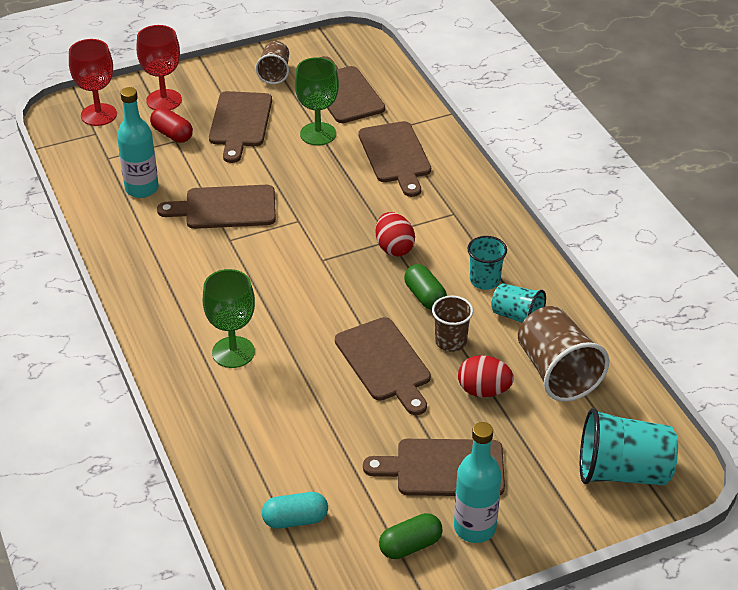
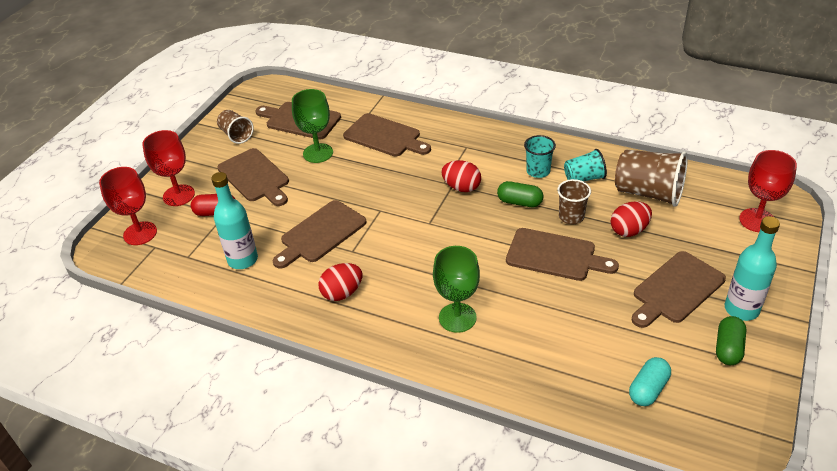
camera: 40 degrees left, 0 degrees up
turquoise cup [580,408,678,485] -> red goblet [739,150,797,232]
none -> red egg [318,263,362,301]

